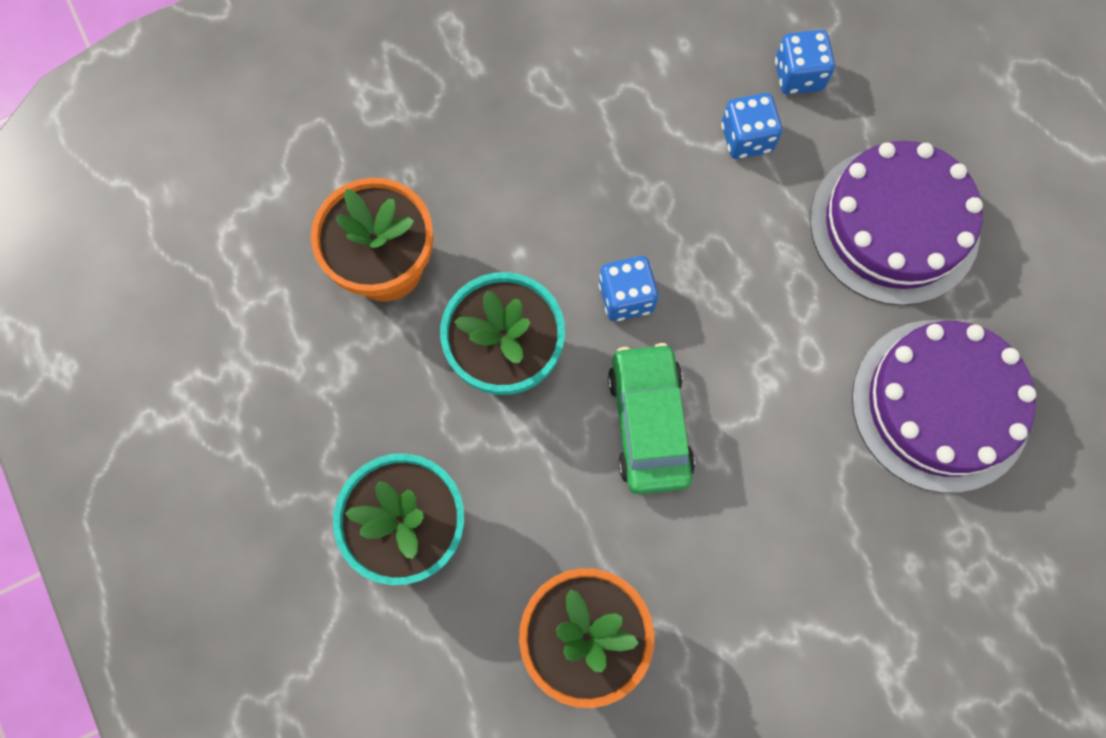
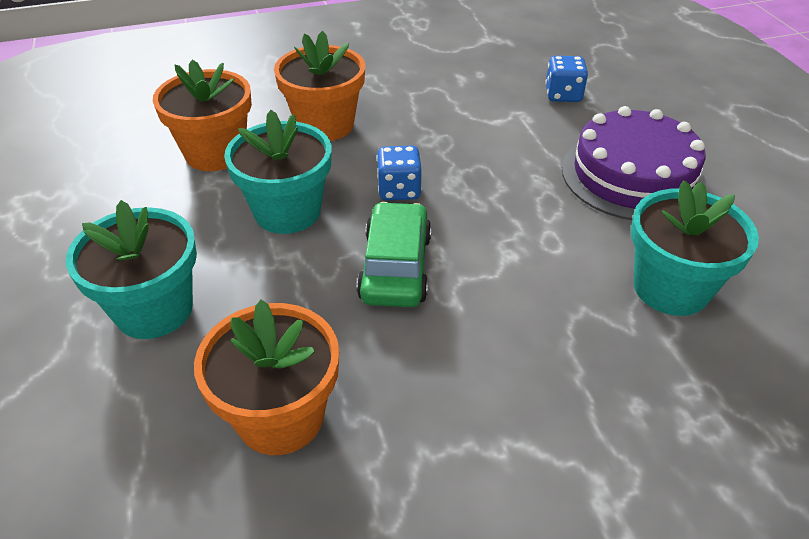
camera: 10 degrees right, 30 degrees down
blue dice [721,93,782,159] -> none
purple cake [852,320,1036,493] -> turquoise flower pot [631,180,759,316]
none -> orange flower pot [274,31,365,141]

